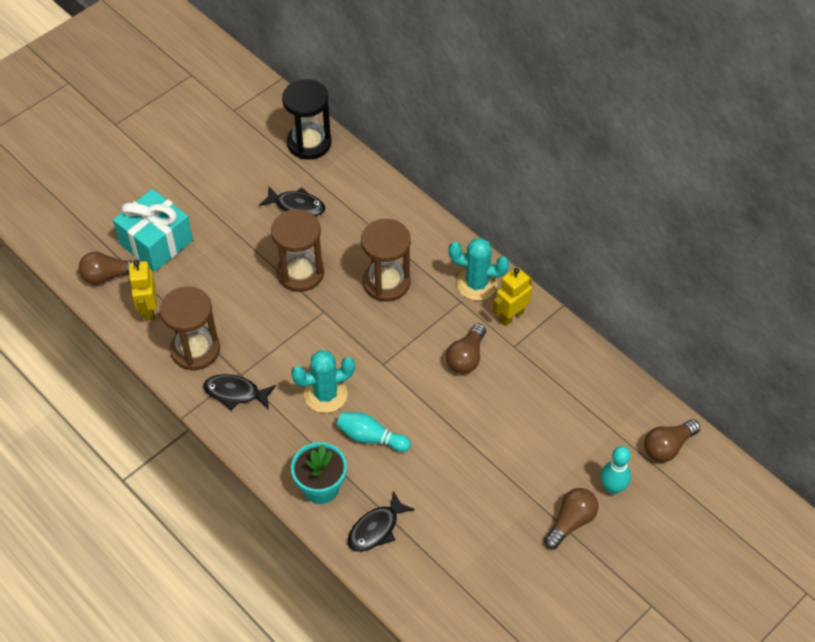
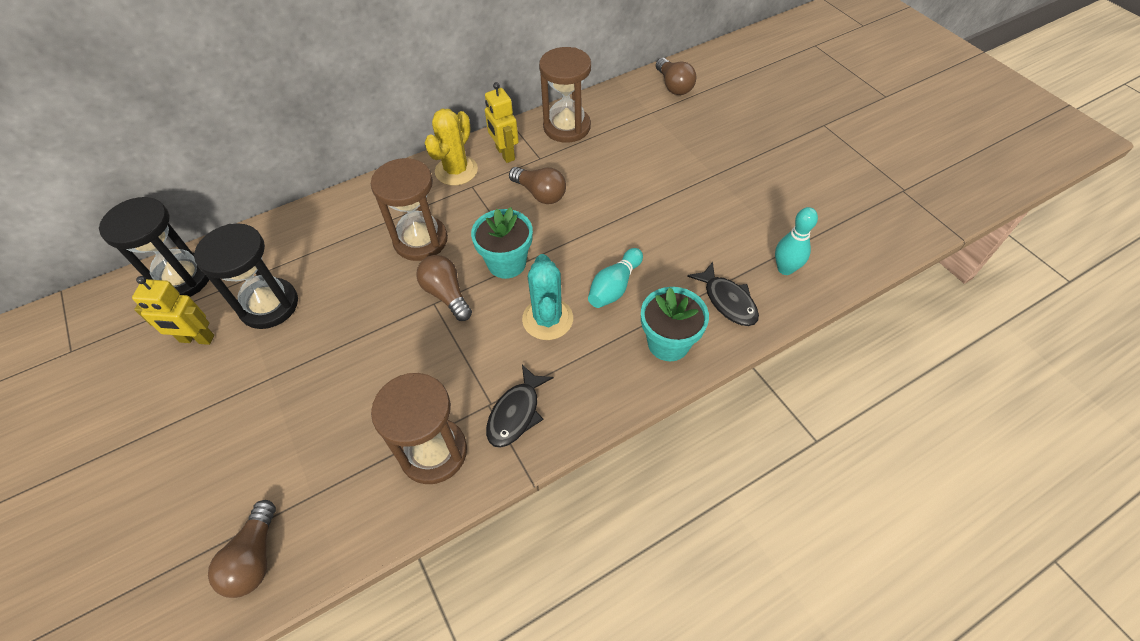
camera: 75 degrees left, 0 degrees up
turquoise gift [113,189,193,272] -> none
yellow robot [128,261,157,321] -> yellow robot moved to [132,276,214,345]
black fish [259,186,325,216] -> black hourglass [194,223,298,329]
brown hourglass [271,209,324,292] -> brown hourglass moved to [539,47,591,143]
turquoise cactus [449,238,509,301] -> yellow cactus [424,109,478,186]
brown light bulb [544,488,598,549] -> brown light bulb moved to [416,255,472,321]
turquoise bowling pin [601,446,631,494] -> turquoise bowling pin moved to [775,207,818,275]
none -> turquoise flower pot [471,207,533,279]

